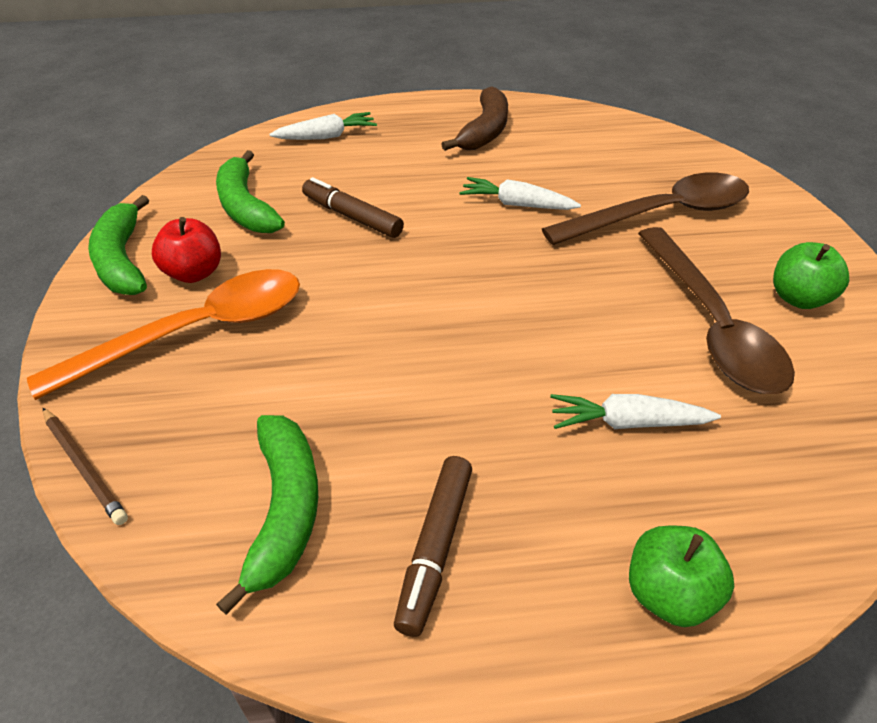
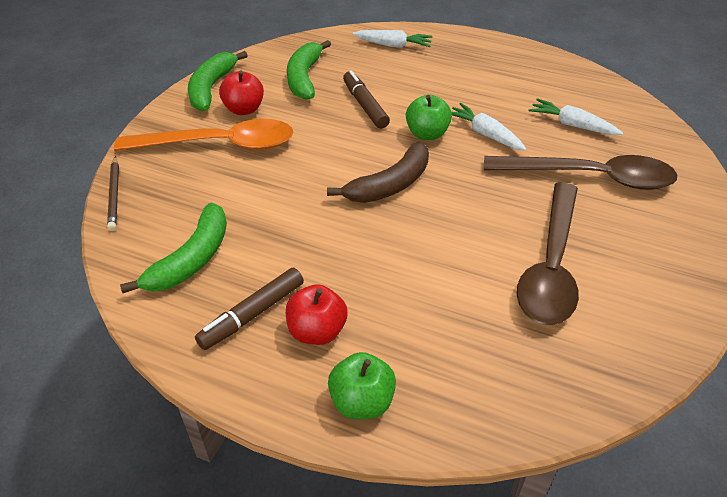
camera: 30 degrees right, 0 degrees up
brown banana [441,86,508,151] -> brown banana moved to [327,142,429,203]
white carrot [550,394,721,429] -> white carrot moved to [529,98,623,135]
green apple [773,242,849,309] -> green apple moved to [406,95,452,140]
none -> red apple [286,284,348,345]

